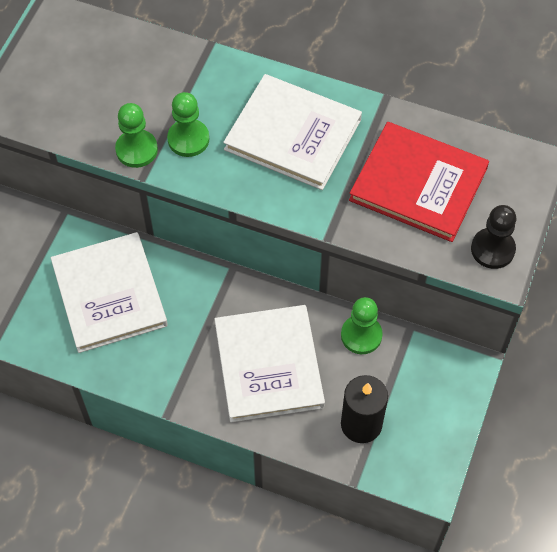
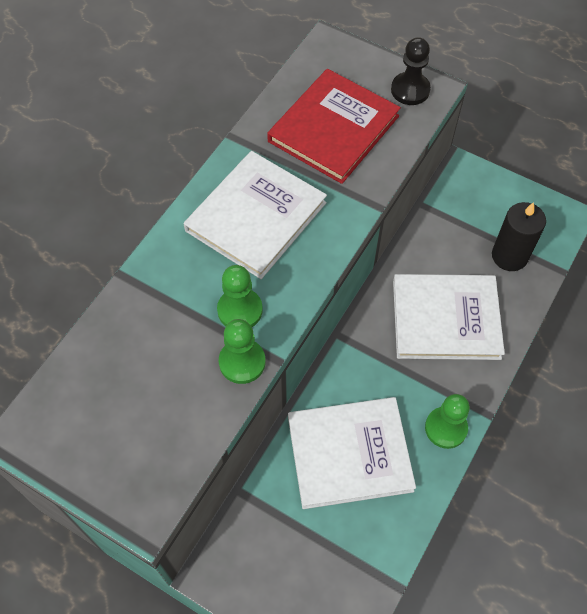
camera: 80 degrees left, 0 degrees up
green pawn [341,297,383,354] -> green pawn moved to [425,394,470,449]

